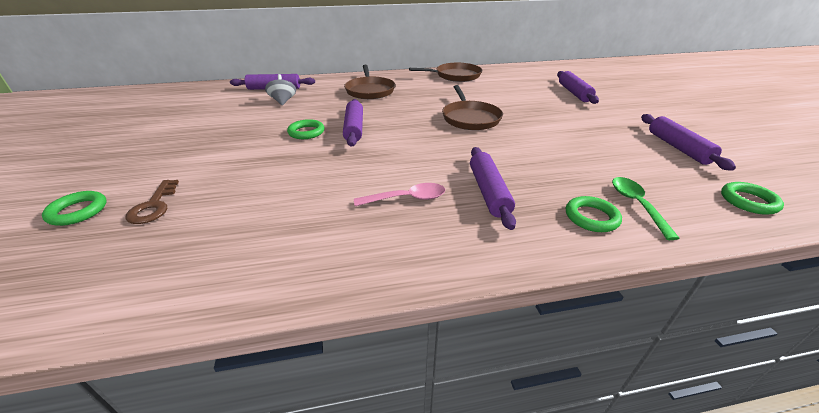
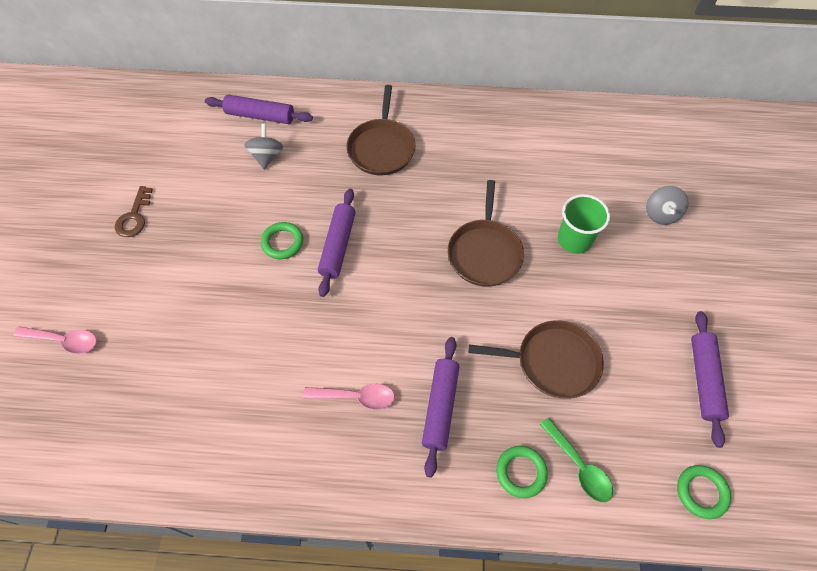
camera: 15 degrees right, 25 degrees up
green ring [42,191,107,226] -> pink spoon [14,326,97,354]
brown key [125,180,179,224] -> brown key moved to [115,186,153,237]
brown pan [409,63,482,82] -> brown pan moved to [468,320,604,399]
purple rolling pin [557,71,599,104] -> grey spinning top [646,186,688,225]
green spoon [612,177,680,240] -> green spoon turned 135 degrees clockwise [540,418,613,502]
none -> green cup [558,194,610,254]

